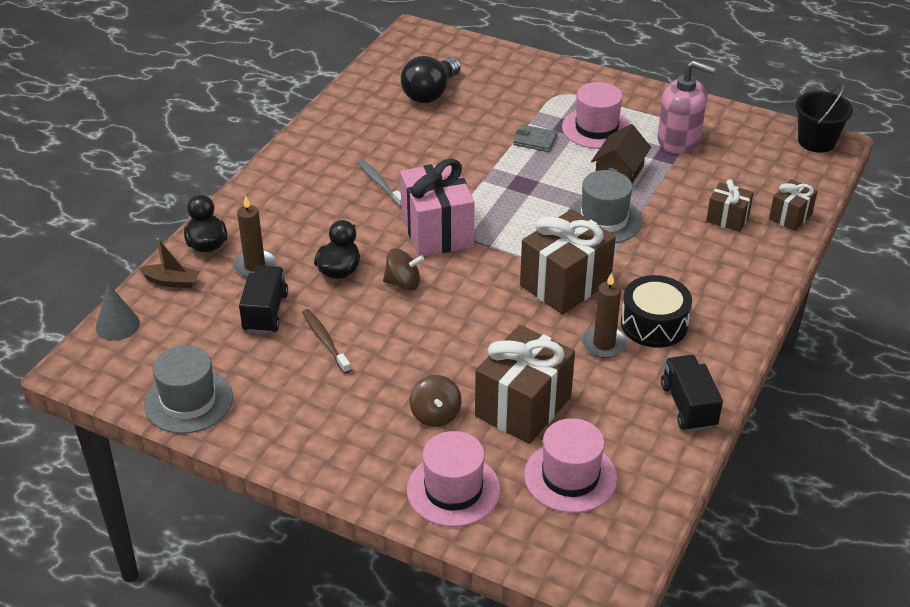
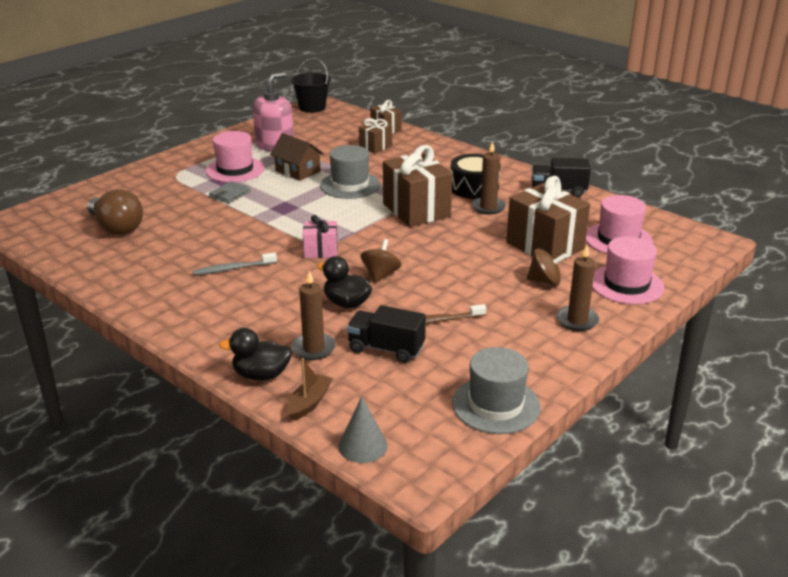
camera: 75 degrees left, 10 degrees down
pink gift [400,159,474,257] -> pink gift [303,215,338,258], size x0.53
black light bulb [401,56,461,103] -> brown light bulb [87,189,143,235]
none -> brown candle [557,245,599,331]

